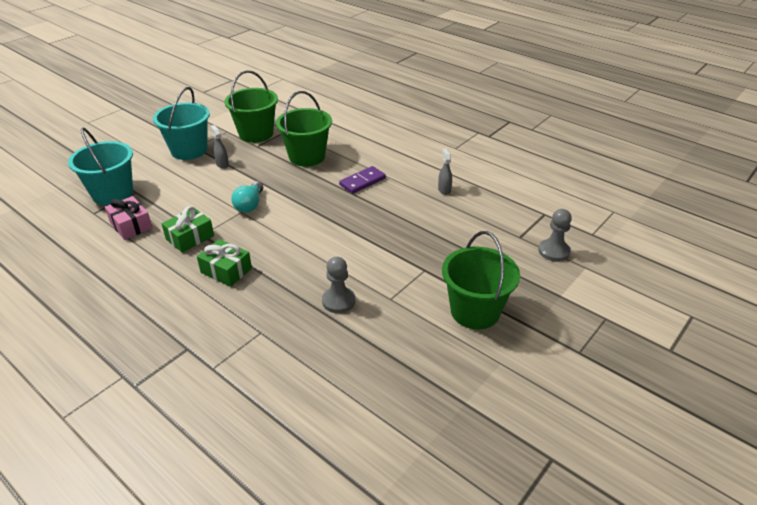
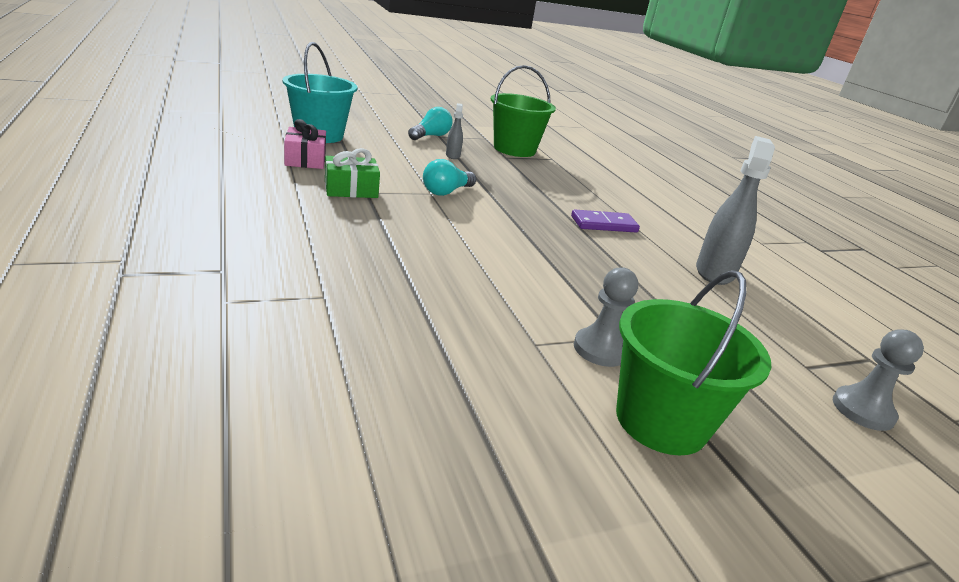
camera: 25 degrees right, 10 degrees down
turquoise bucket [153,87,210,160] -> turquoise light bulb [408,107,453,140]
green gift [197,239,252,287] -> none
green bucket [276,91,332,167] -> none
grey pawn [322,257,355,313] -> grey pawn moved to [574,267,638,367]
grey spray bottle [438,149,452,195] -> grey spray bottle [696,136,775,285], size x2.03

